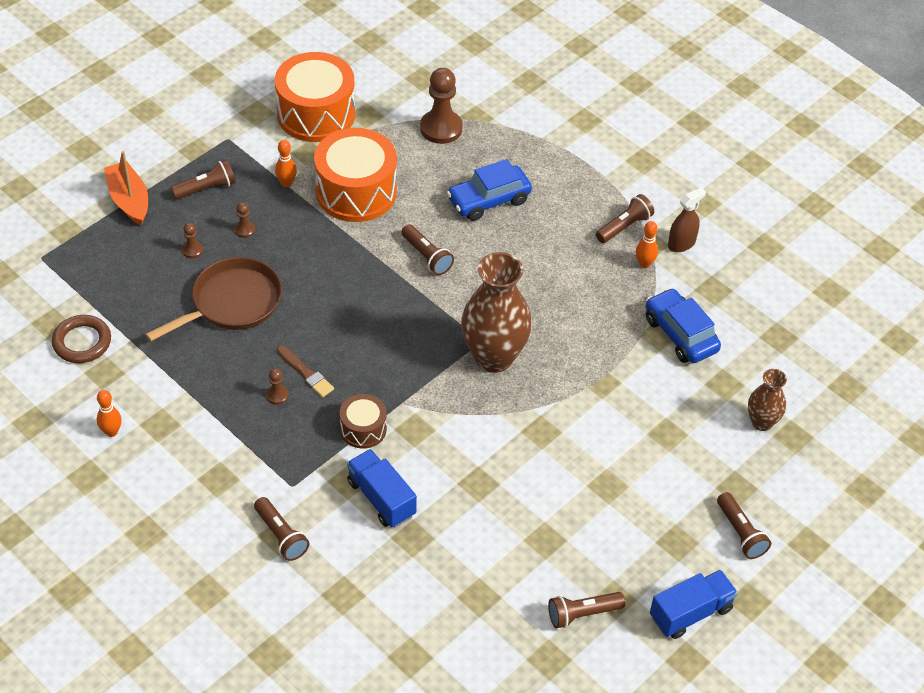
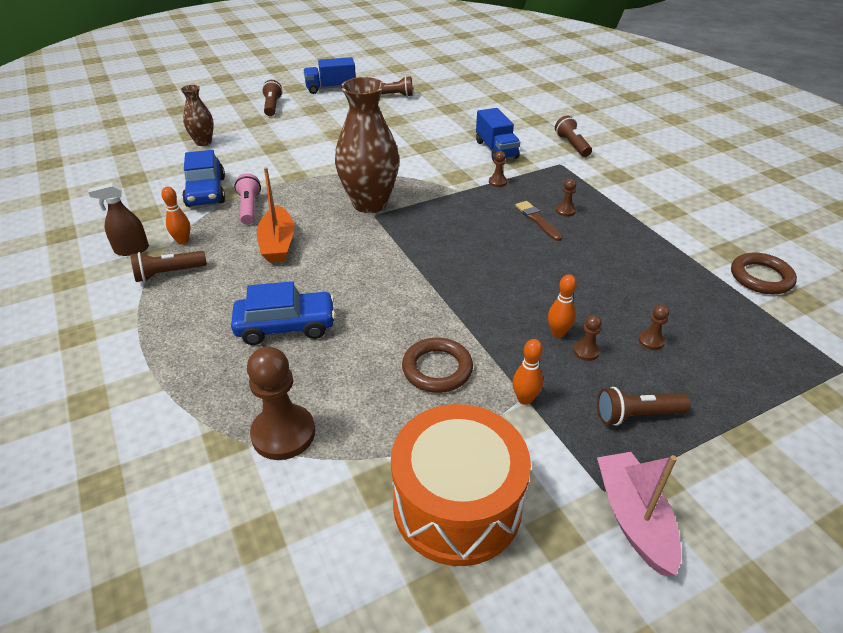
camera: 160 degrees left, 10 degrees down
orange bowling pin [97,390,122,437] -> orange bowling pin moved to [548,274,577,338]
orange boat [104,151,148,226] -> orange boat moved to [257,167,294,263]
brown pan [145,257,282,342] -> none
orange drum [314,128,397,222] -> brown ring [402,338,473,393]
brown drum [340,394,387,449] -> brown pawn [489,151,507,187]
brown flashlight [401,224,454,275] -> none
none -> pink flashlight [234,173,261,225]
none -> pink boat [597,452,681,576]

